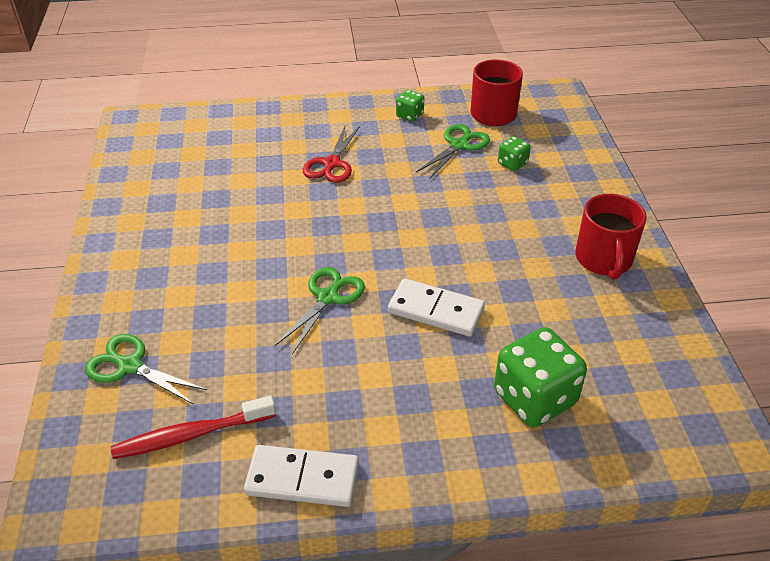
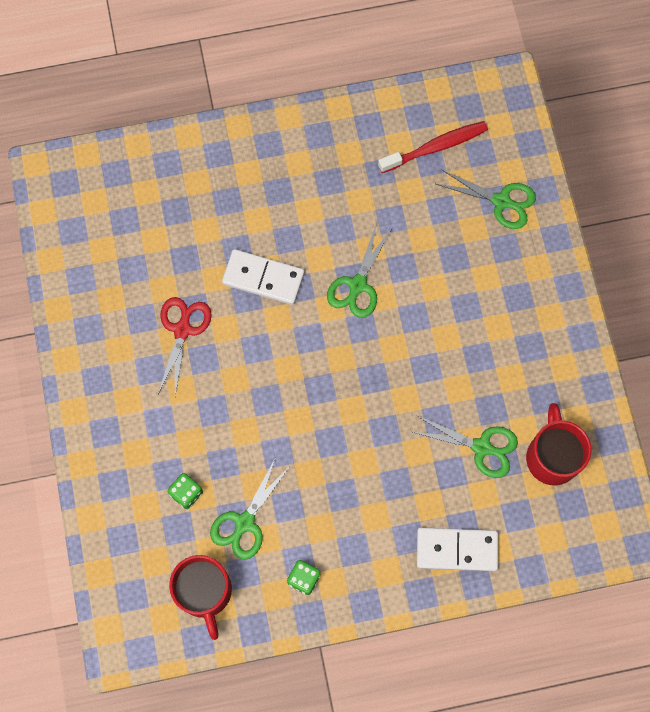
camera: 175 degrees right, 30 degrees up
white domino [244,445,359,507] -> white domino moved to [417,527,498,571]
red scissors [303,126,360,183] -> red scissors moved to [158,297,212,396]
green dice [494,327,587,427] -> none
red mug [575,194,647,280] -> red mug moved to [526,403,592,486]
none -> green scissors [413,415,518,478]

